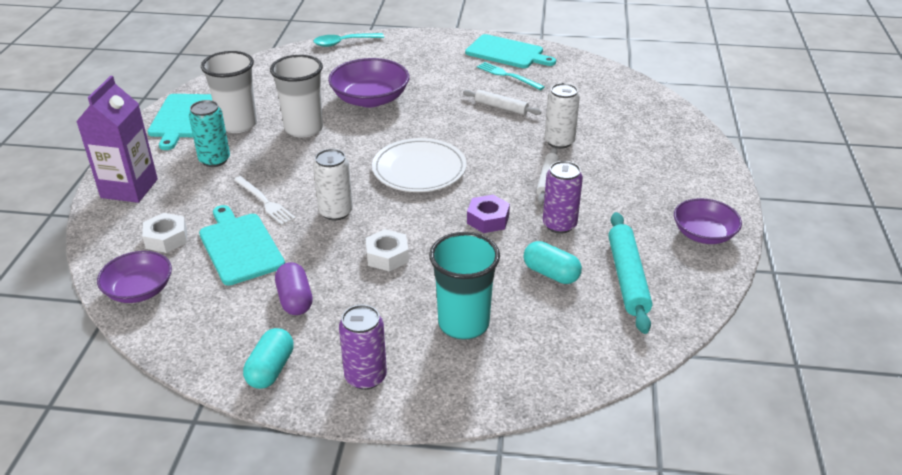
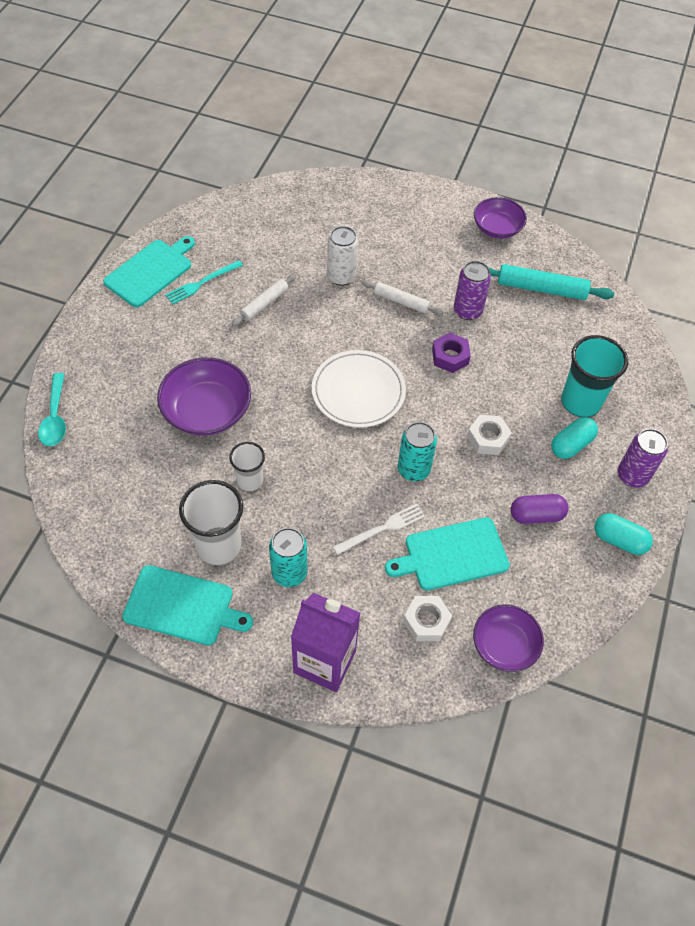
camera: 80 degrees left, 20 degrees up
white cup [270,55,323,138] -> white cup [229,442,265,491], size x0.60
white can [313,149,353,221] -> turquoise can [398,422,437,481]
turquoise capsule [524,241,582,284] -> turquoise capsule moved to [551,417,598,459]

